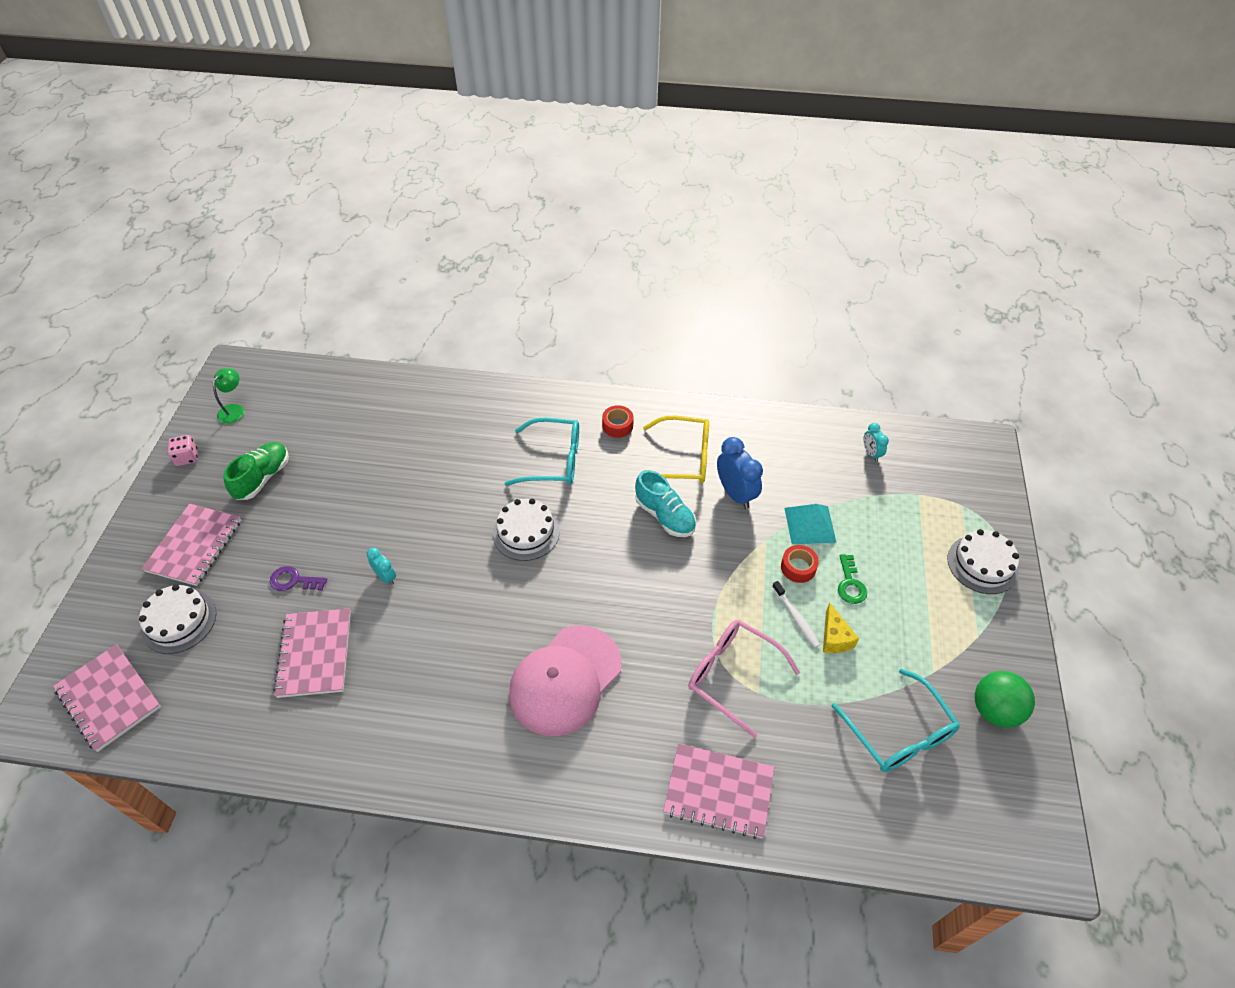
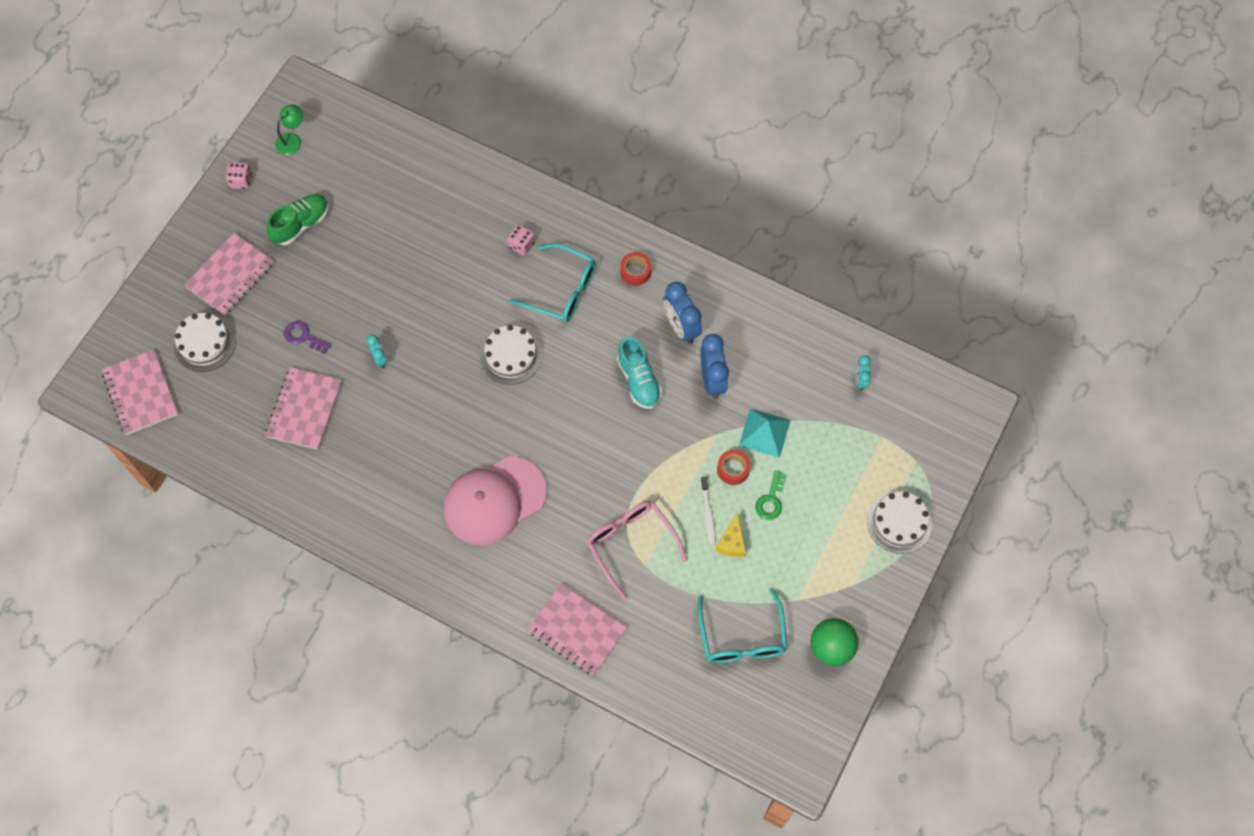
camera: 20 degrees right, 15 degrees up
yellow glasses [643,416,709,483] -> blue clock [663,282,702,344]
none -> pink dice [507,224,535,256]

